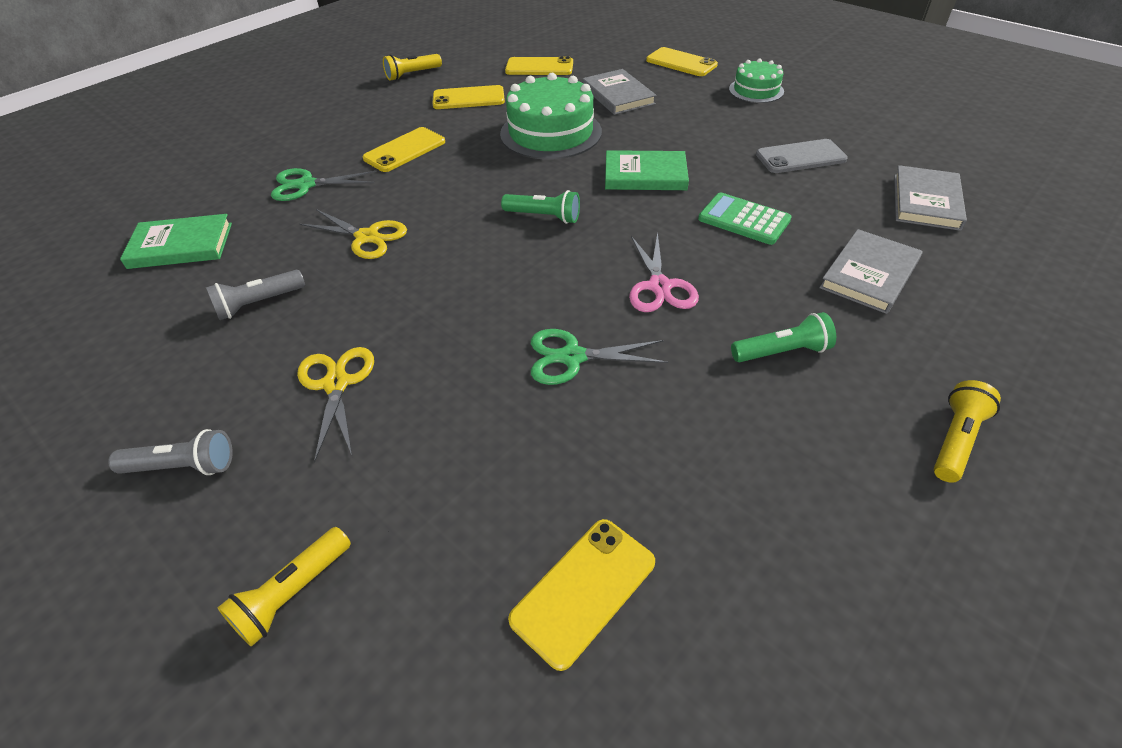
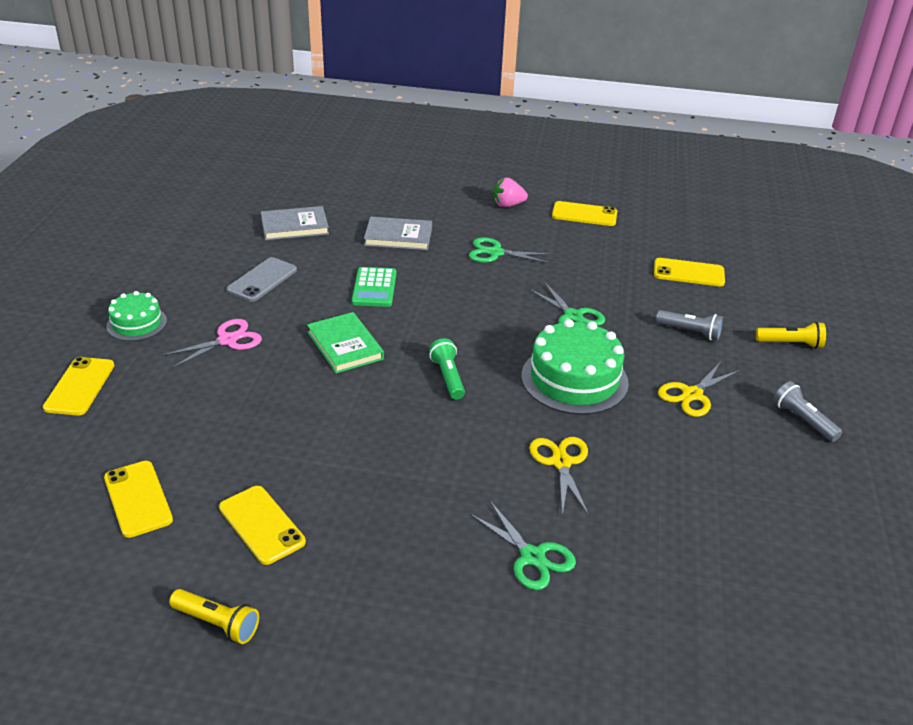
camera: 125 degrees left, 10 degrees down
green book [120,214,232,269] -> none
grey flashlight [206,270,305,320] -> grey flashlight moved to [656,310,723,341]
yellow phone [363,127,445,172] -> yellow phone moved to [552,201,617,226]
green cake [500,73,602,159] -> green cake moved to [521,319,629,415]
grey book [583,69,656,115] -> none
pink scissors [629,232,699,312] -> pink scissors moved to [162,319,262,368]
green flashlight [731,312,836,362] -> green scissors [469,237,553,264]
grey phone [756,139,848,173] -> grey phone turned 75 degrees clockwise [227,257,297,302]
yellow flashlight [934,380,1001,482] -> pink strawberry [494,178,528,207]

